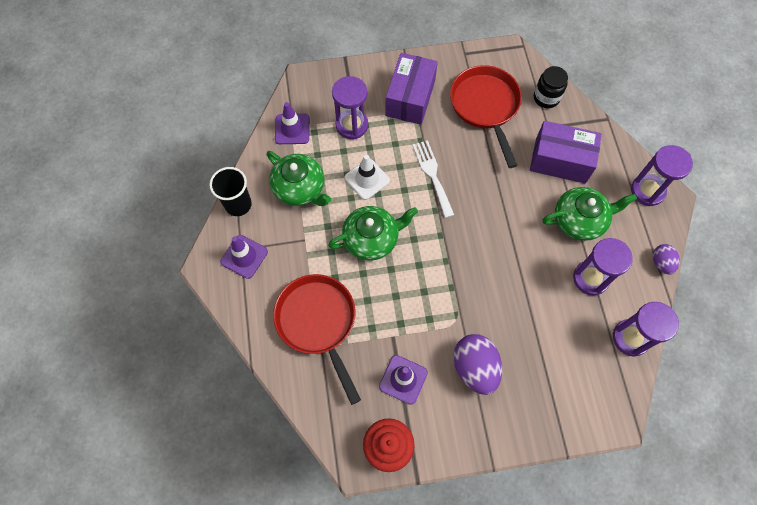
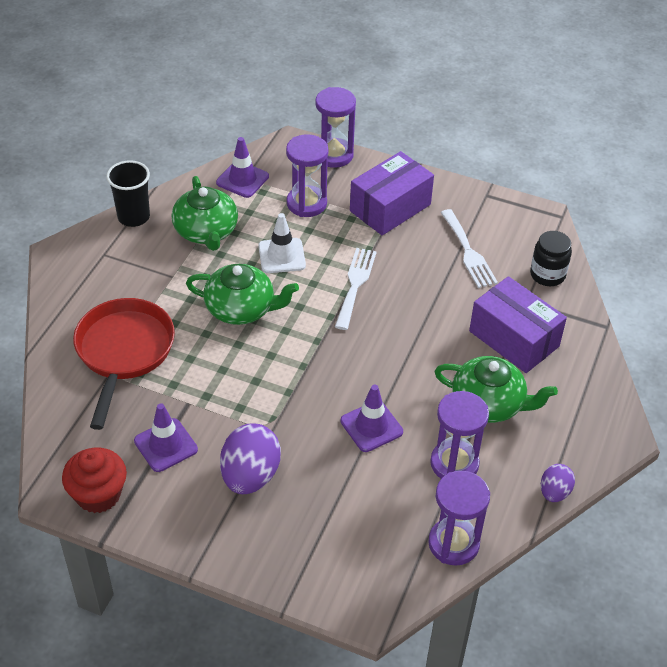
camera: 30 degrees right, 20 degrees down
purple traffic cone [220,235,268,279] -> purple traffic cone moved to [340,385,403,452]
red pan [450,65,522,168] -> white fork [440,209,498,288]
purple hourglass [631,145,693,206] -> purple hourglass moved to [315,87,356,168]

